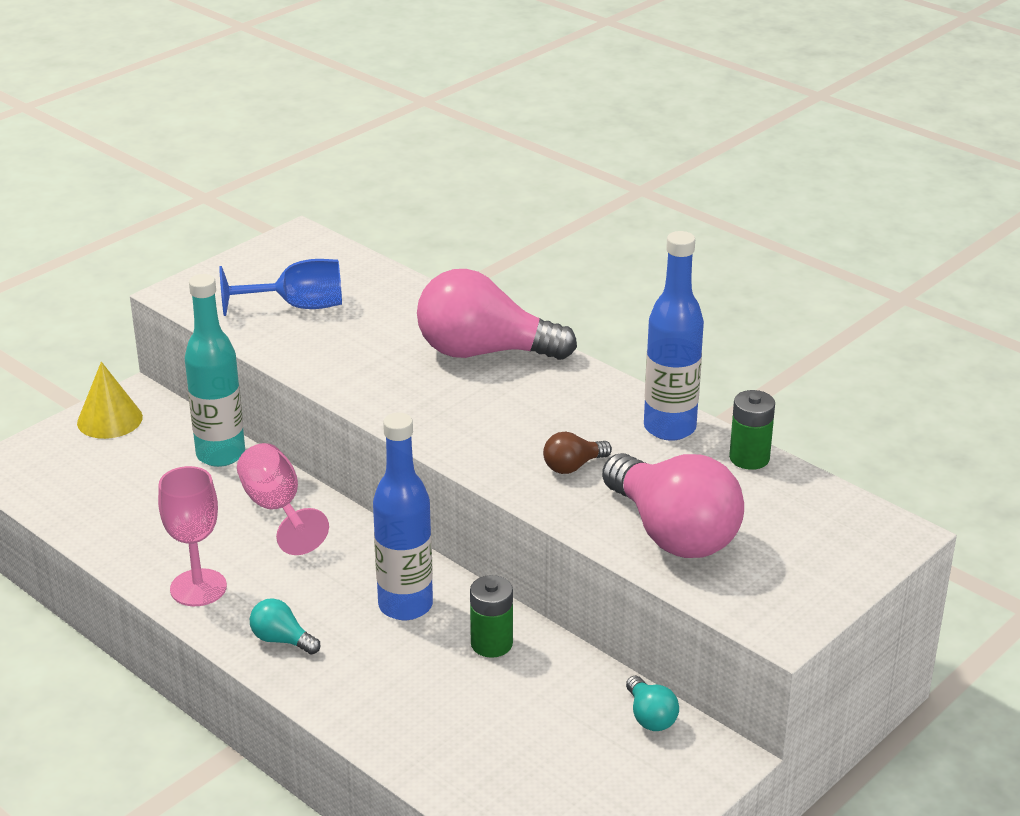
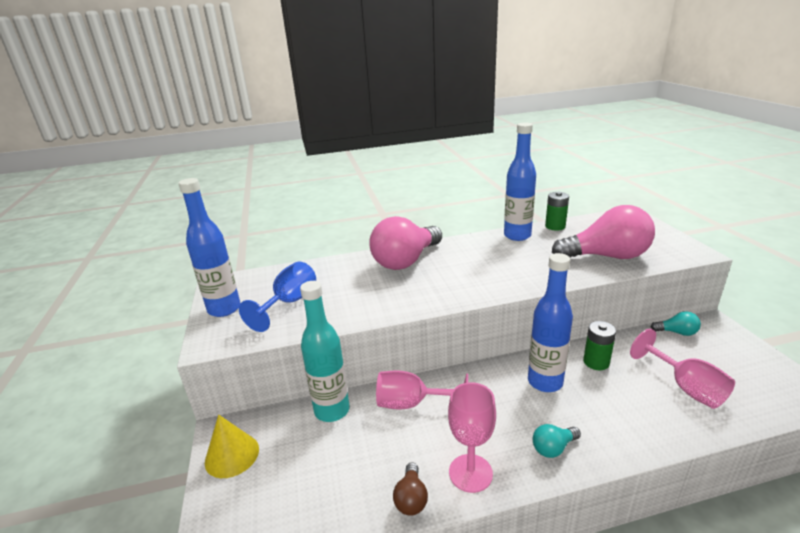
camera: 55 degrees left, 5 degrees down
brown light bulb [543,432,612,474] -> brown light bulb moved to [393,462,428,516]
none -> blue bottle [178,178,240,317]
none -> pink goblet [630,329,735,409]

